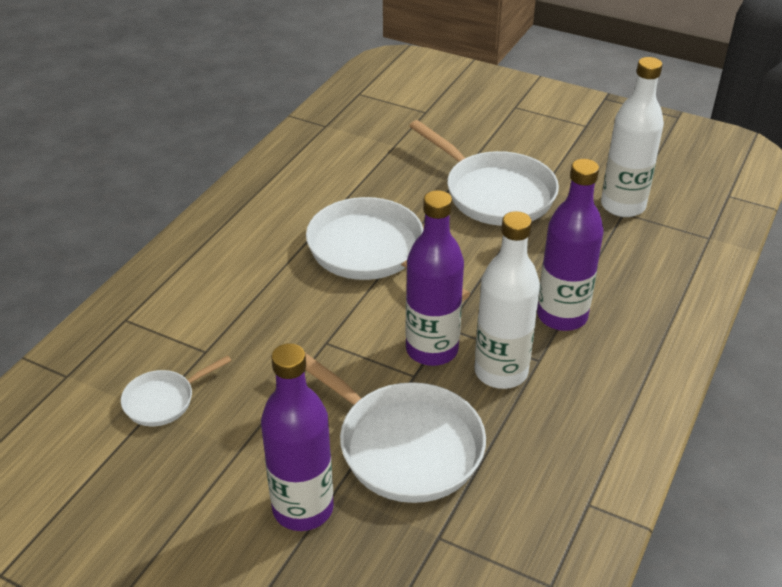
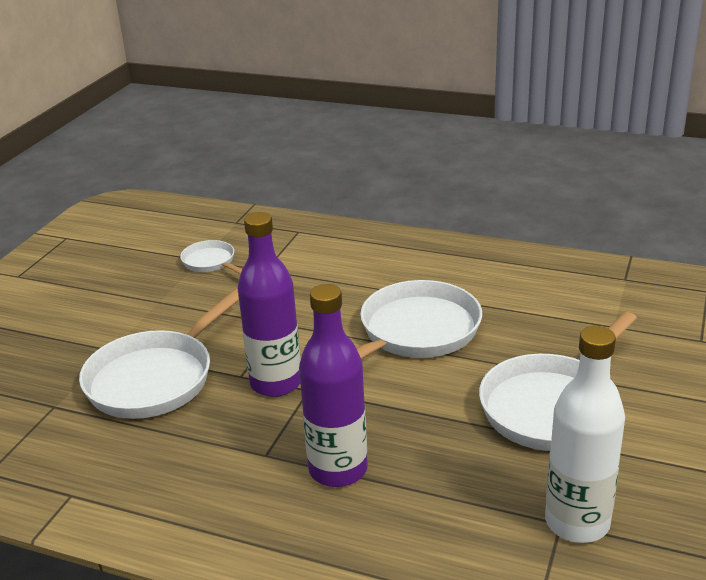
camera: 85 degrees right, 10 degrees down
purple bottle [261,343,334,531] -> none
white bottle [474,211,540,389] -> none

